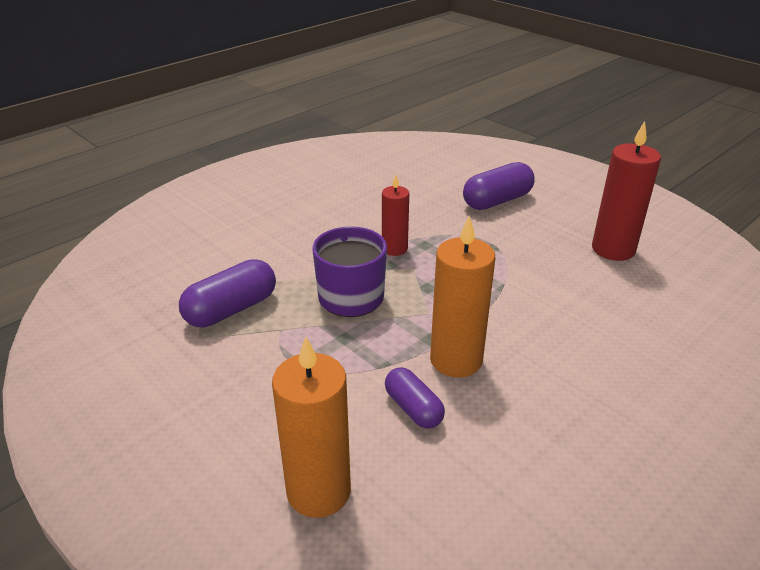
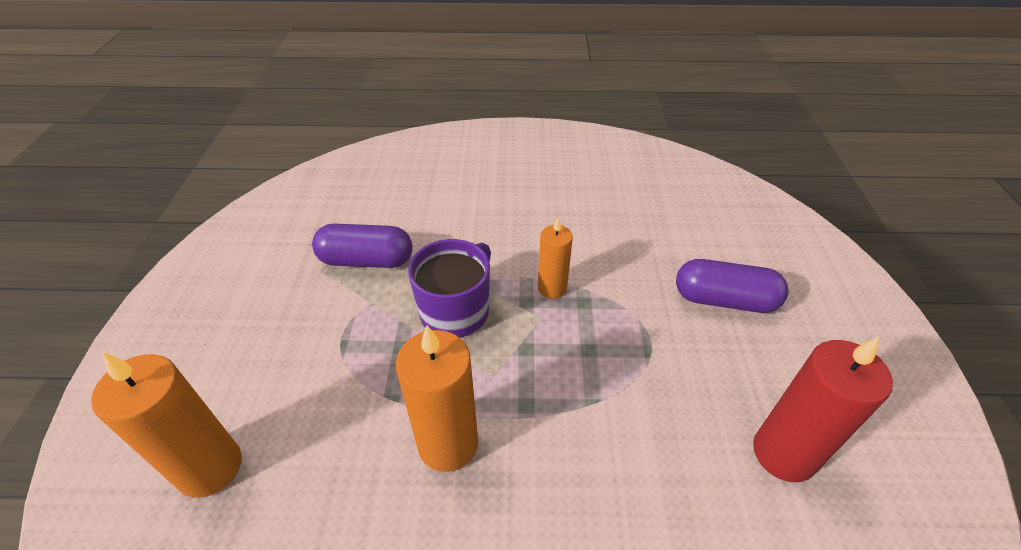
camera: 45 degrees right, 10 degrees up
red candle [382,175,409,256] -> orange candle [538,218,573,299]
purple capsule [385,367,445,429] -> none

